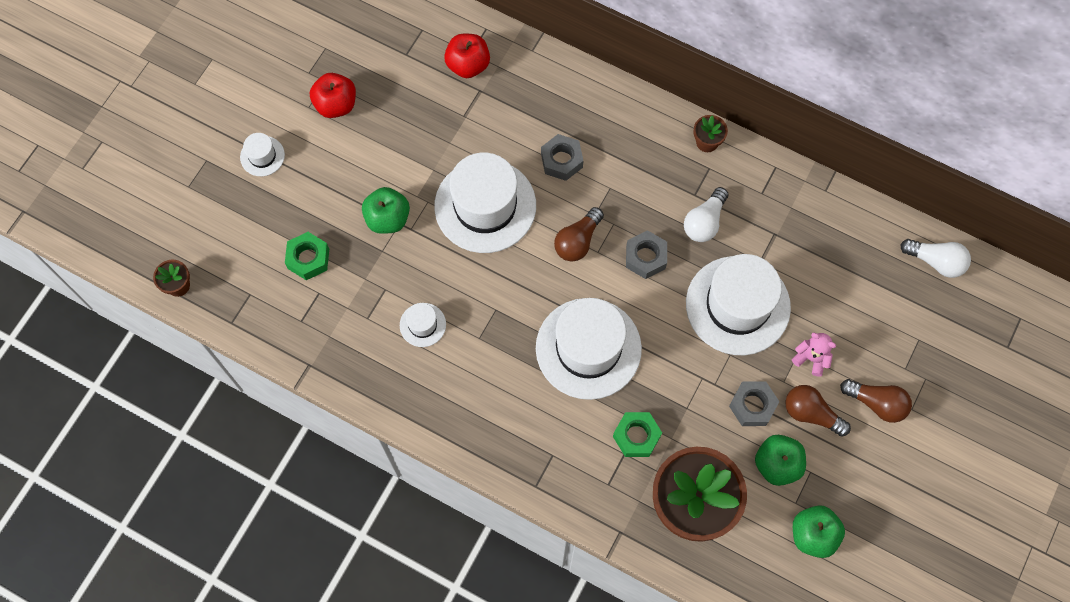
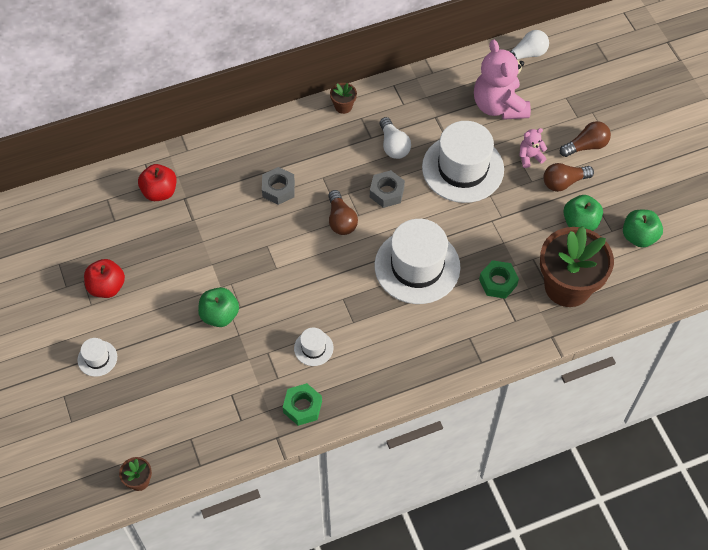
camera: 50 degrees left, 10 degrees down
green nut [285,232,329,280] -> green nut moved to [283,383,322,426]
white hat [434,153,536,253] -> none
grey nut [729,381,779,426] -> none
none -> pink teddy bear [474,40,531,120]

